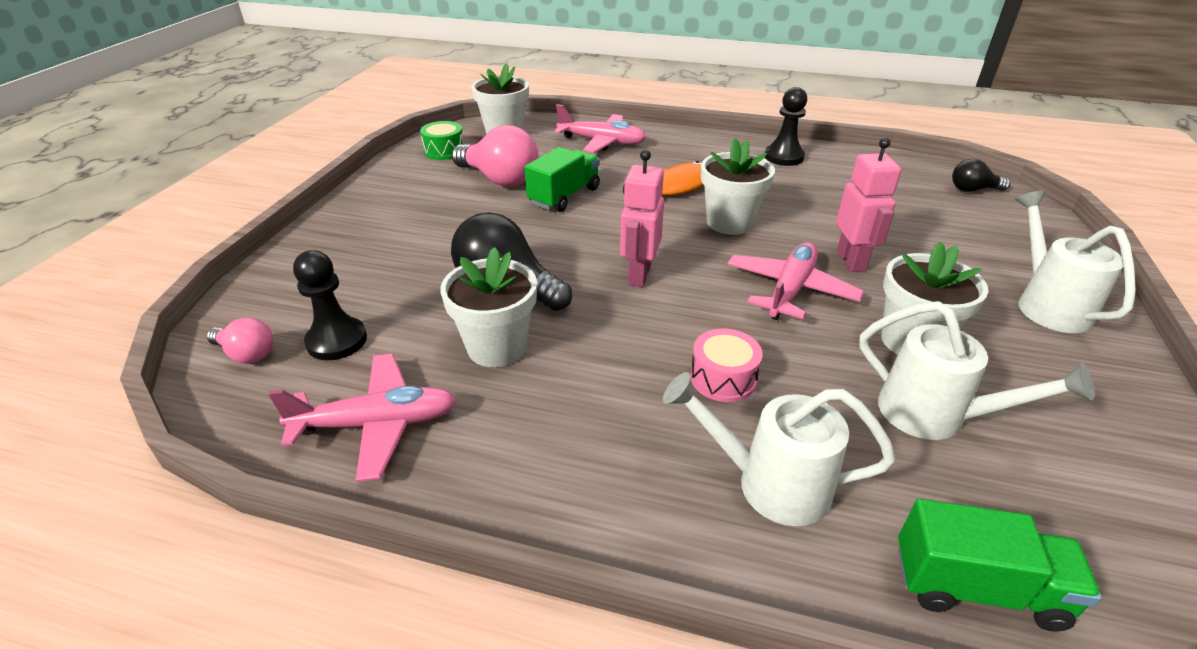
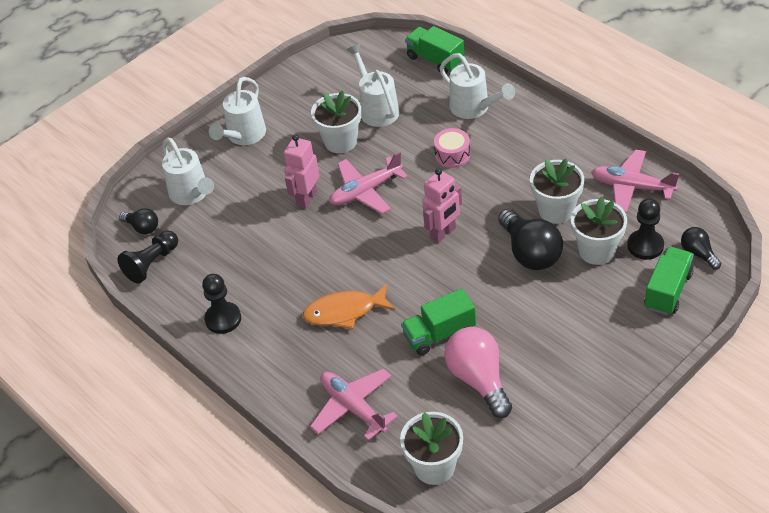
camera: 145 degrees left, 10 degrees up
pink light bulb [207,317,273,364] -> black light bulb [681,227,721,270]
green drum [420,121,464,160] -> none
white flower pot [701,138,775,235] -> white flower pot moved to [571,197,627,265]
none -> black pawn [117,231,178,284]
none -> white watering can [162,138,214,205]
none -> green truck [644,246,694,315]

